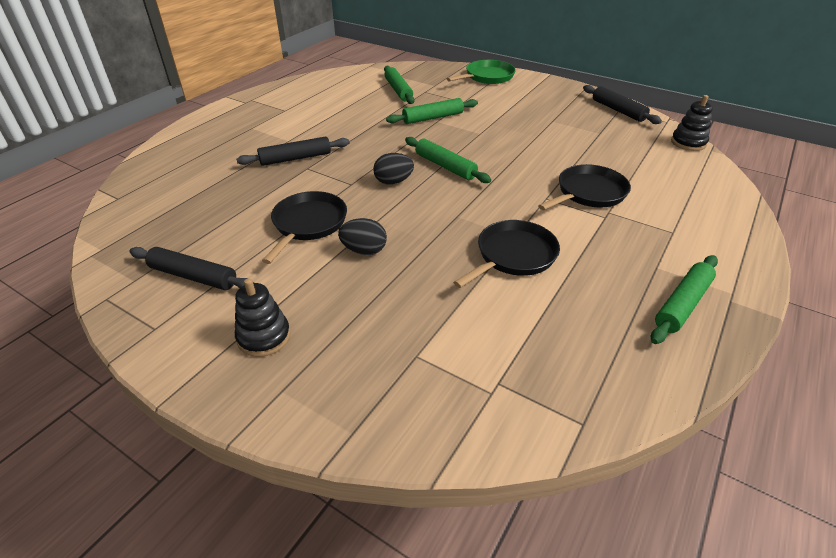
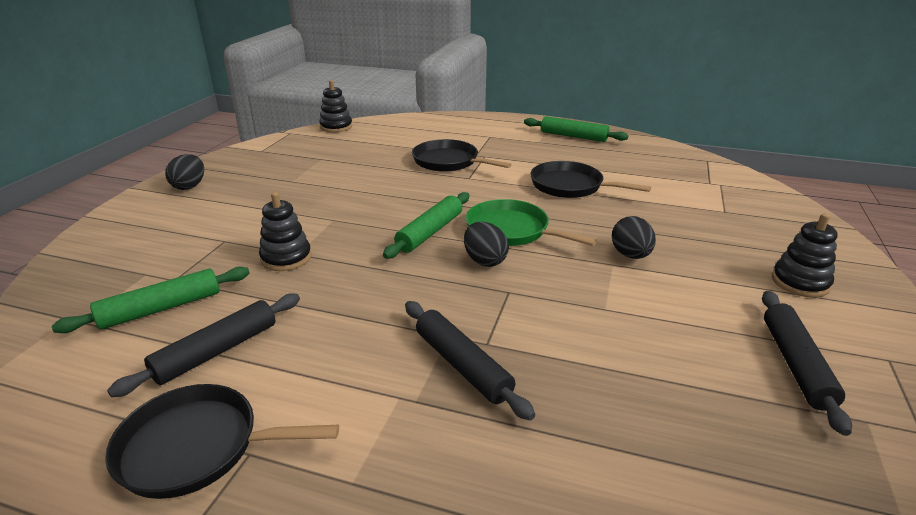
camera: 105 degrees left, 10 degrees down
black pan [262,191,347,264] -> black pan moved to [105,384,339,499]
green rolling pin [386,98,478,124] -> black stacking toy [259,192,312,271]
green pan [447,60,516,84] -> green pan moved to [466,199,597,246]
black rolling pin [583,85,662,124] -> black rolling pin moved to [107,294,300,397]
none -> black egg [165,154,204,190]

